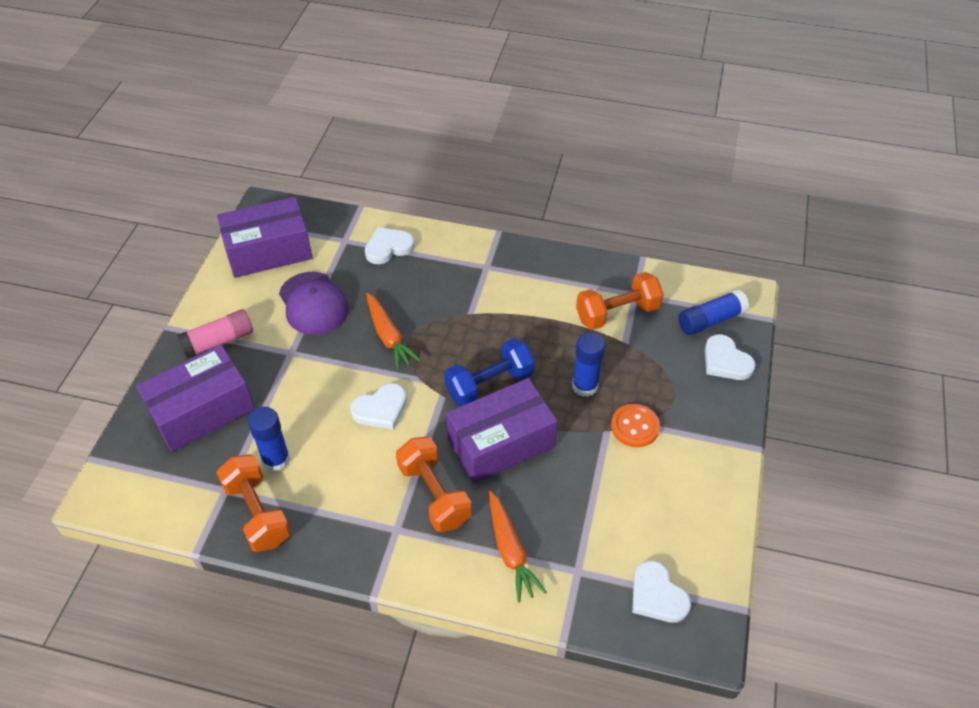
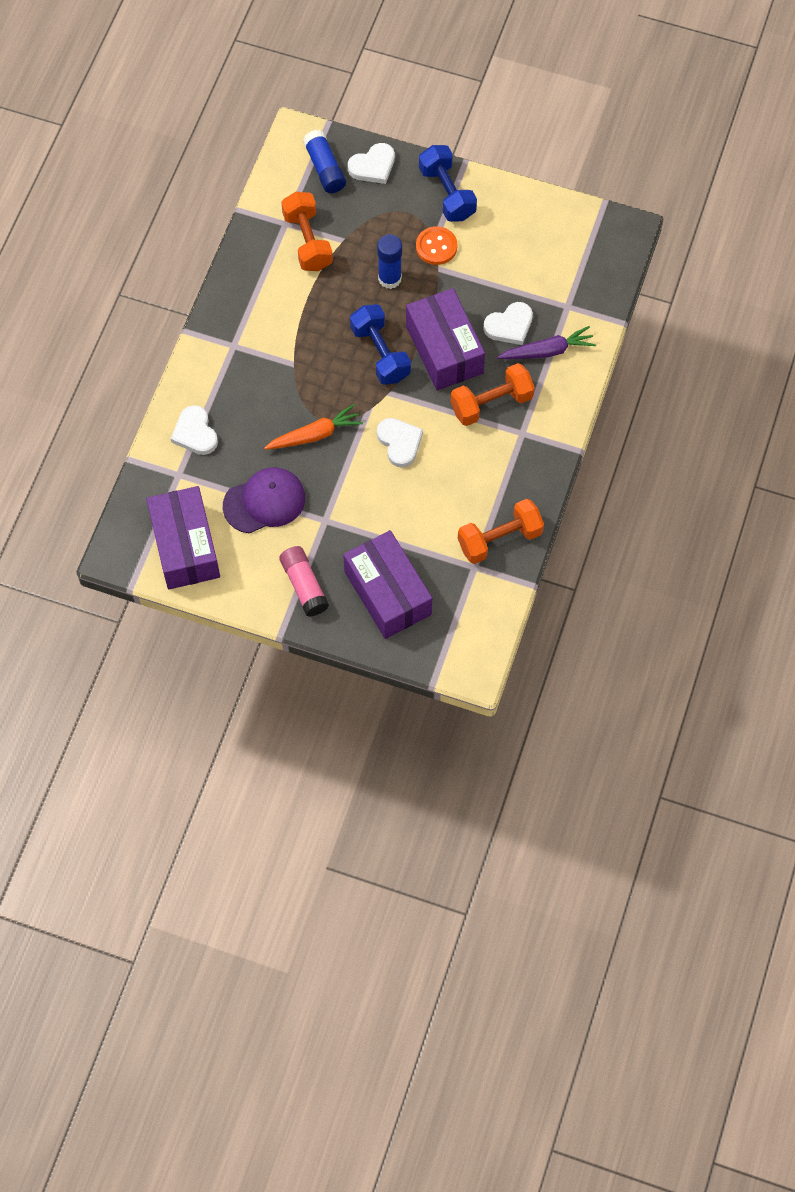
camera: 85 degrees left, 15 degrees up
blue glue stick [248,407,290,472] -> none
orange carrot [489,491,546,602] -> purple carrot [497,326,596,359]
white heart [632,560,691,623] -> white heart moved to [483,302,533,345]
none -> blue dumbbell [419,145,477,222]

